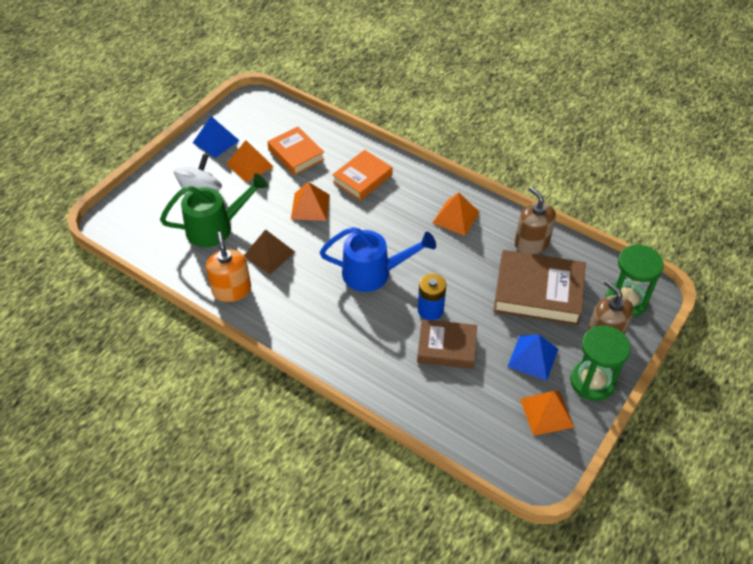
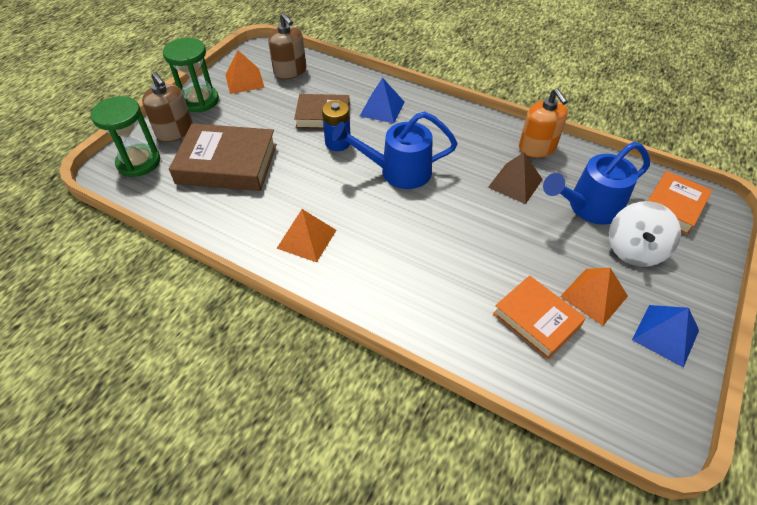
camera: 175 degrees right, 0 degrees up
green watering can [160,173,268,247] -> blue watering can [543,142,650,225]
orange pyramid [291,182,330,221] -> none
orange book [332,150,393,201] -> orange book moved to [648,171,712,235]
blue pyramid [507,335,558,381] -> blue pyramid moved to [360,77,404,123]
brown soap dispenser [515,186,556,254] -> brown soap dispenser moved to [268,13,306,80]

